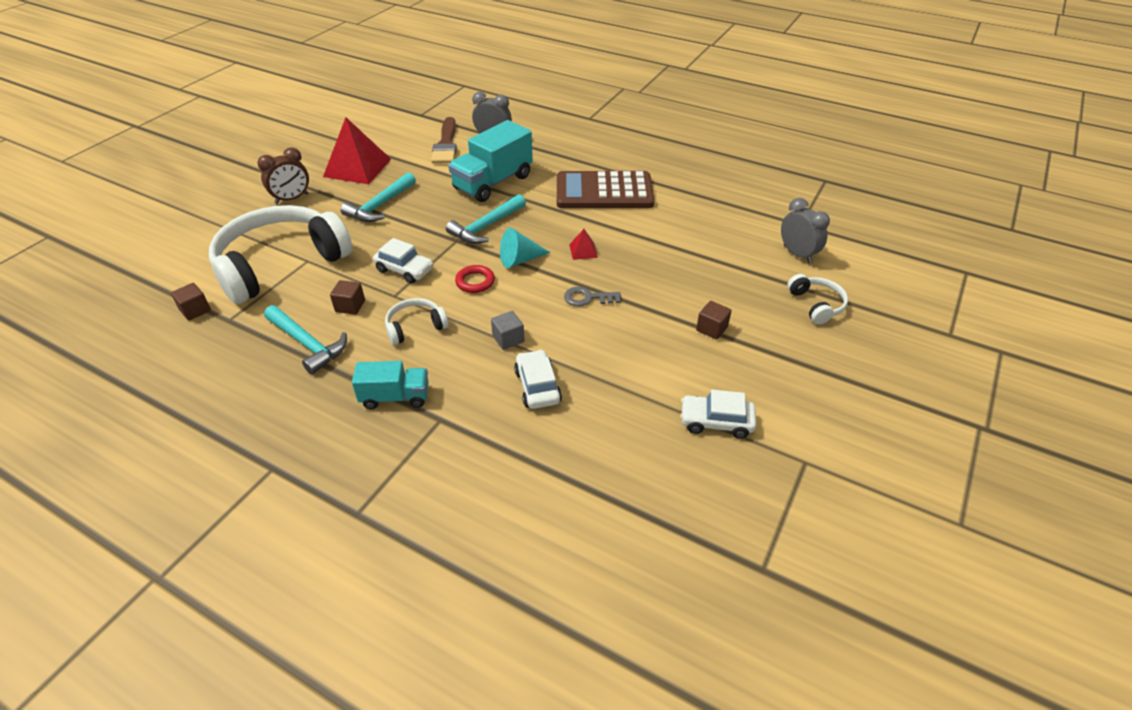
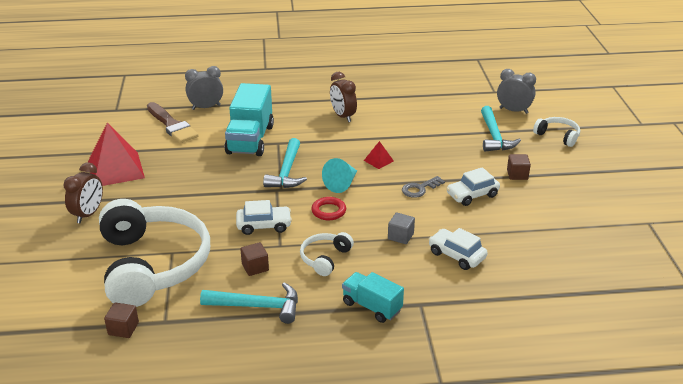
camera: 35 degrees left, 10 degrees down
white headphones [209,205,352,304] -> white headphones turned 150 degrees clockwise [99,199,210,307]
turquoise hammer [341,172,416,222] -> turquoise hammer moved to [481,106,521,152]
turquoise truck [352,361,429,409] -> turquoise truck turned 105 degrees counterclockwise [342,272,404,323]
brown calculator [557,171,654,208] -> brown clock [330,72,357,122]
white car [680,390,756,439] -> white car moved to [446,167,500,206]

